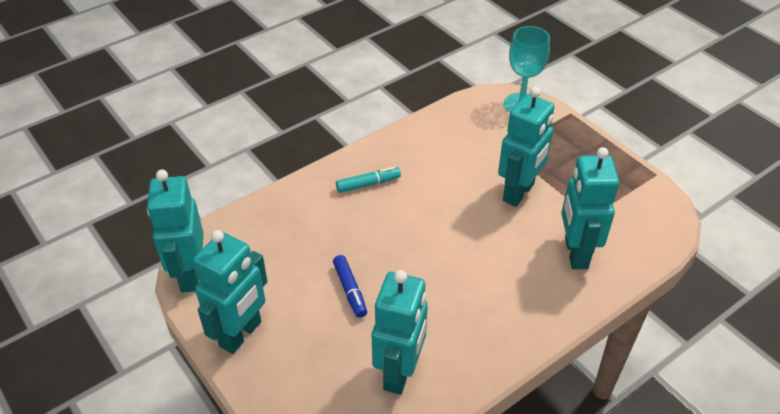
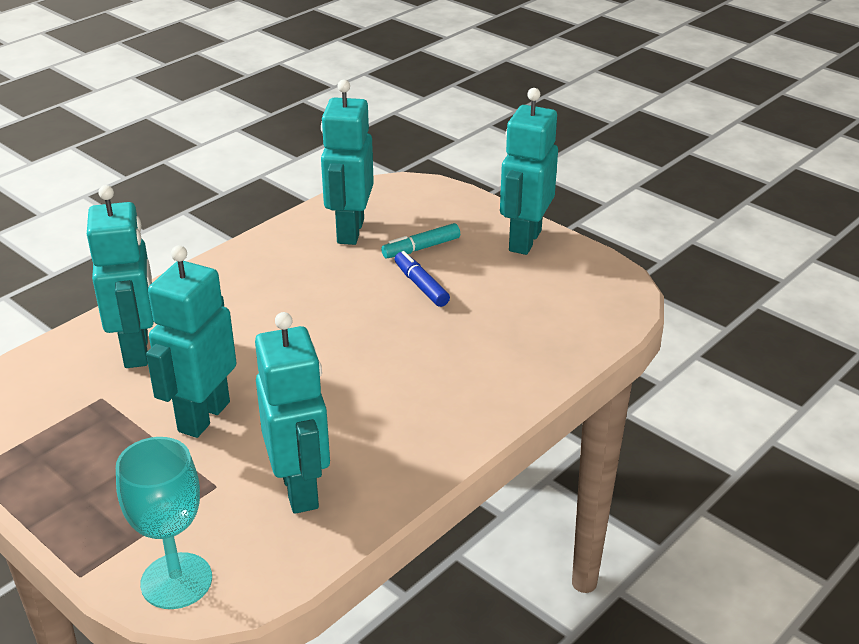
camera: 170 degrees right, 10 degrees down
turquoise robot [147,170,203,293] -> turquoise robot moved to [255,312,330,514]
turquoise marker [336,167,401,193] -> turquoise marker moved to [381,223,460,258]

